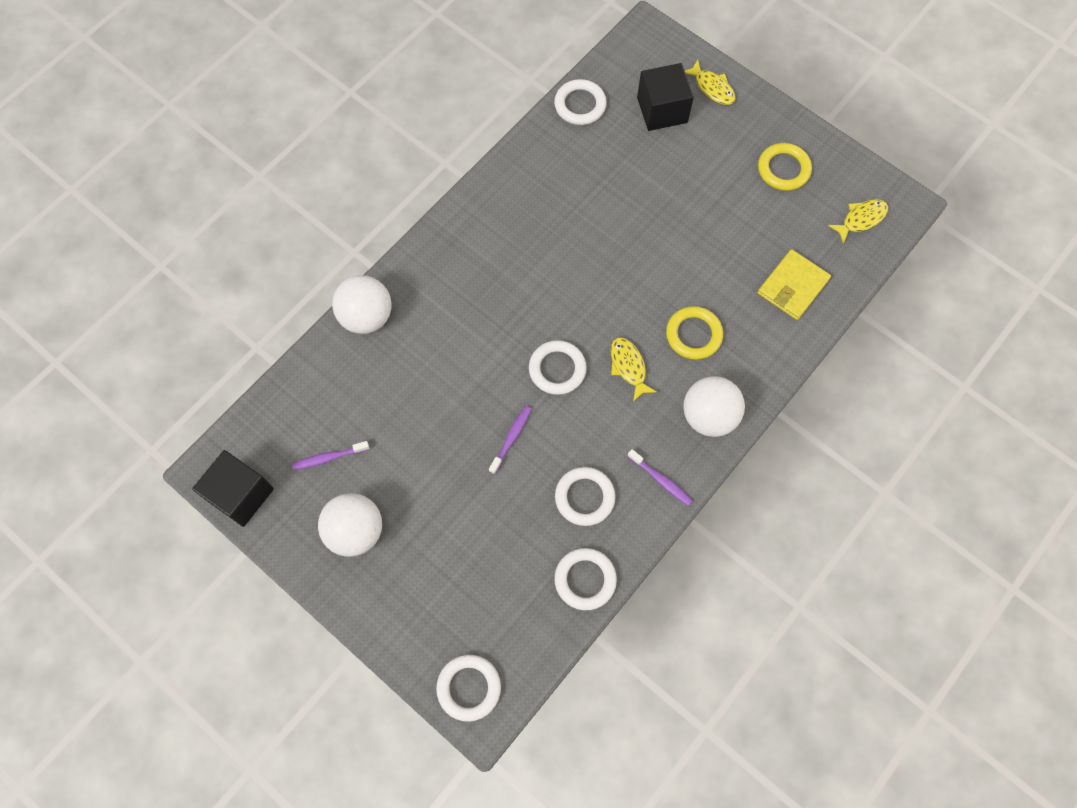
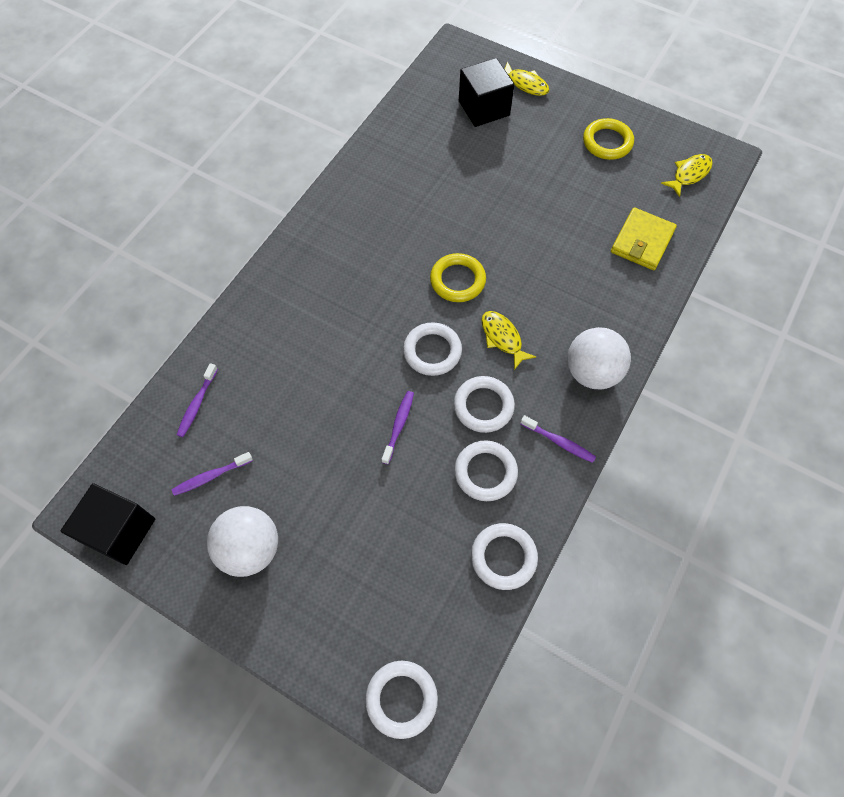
camera: 10 degrees left, 5 degrees down
white ball [332,275,392,334] -> none
white ring [554,79,607,125] -> white ring moved to [454,376,515,433]
yellow ring [666,306,723,360] -> yellow ring moved to [430,253,486,302]
none -> purple toothbrush [177,363,218,437]

